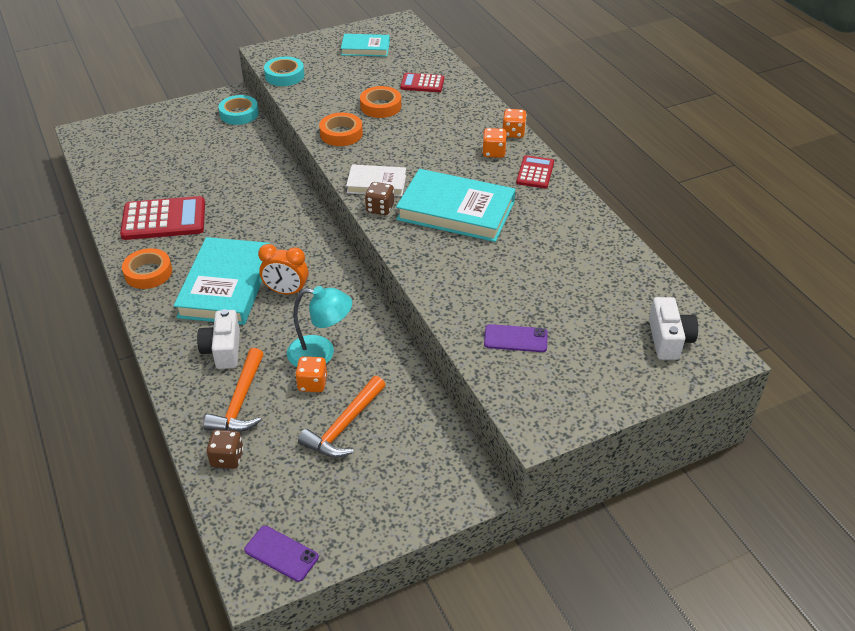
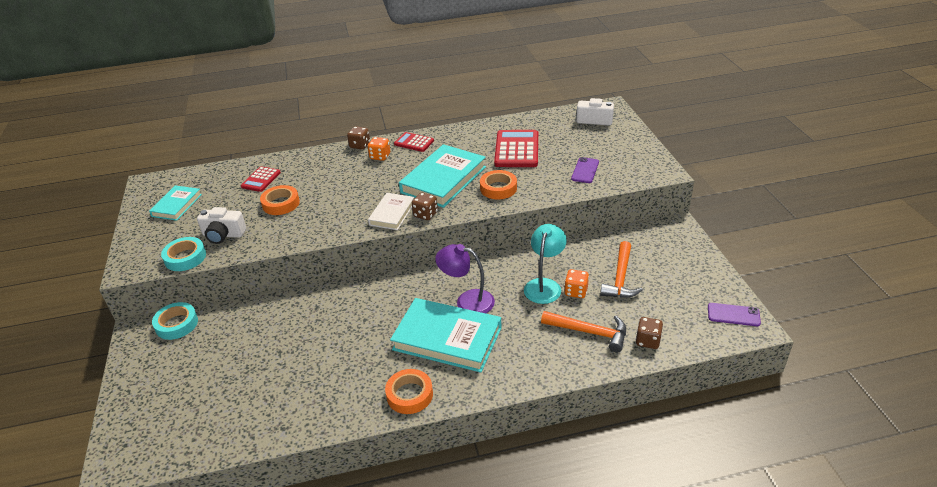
camera: 75 degrees left, 5 degrees down
red calculator [120,196,205,240] -> red calculator moved to [494,130,538,167]
white camera [197,309,240,369] -> white camera moved to [197,207,246,244]
purple phone [244,526,319,582] -> purple phone turned 60 degrees clockwise [708,303,761,326]
orange clock [258,244,308,294] -> purple lamp [435,244,495,313]
orange hammer [298,376,386,458] -> orange hammer turned 60 degrees clockwise [600,241,643,298]
orange tape [319,113,363,146] -> orange tape moved to [480,170,517,199]
orange dice [503,109,527,138] -> brown dice [347,126,370,150]

